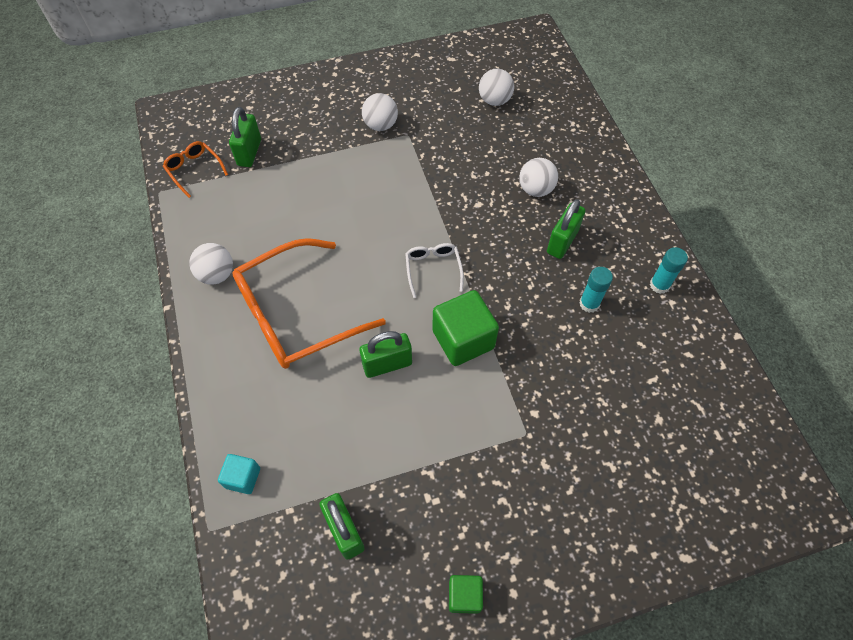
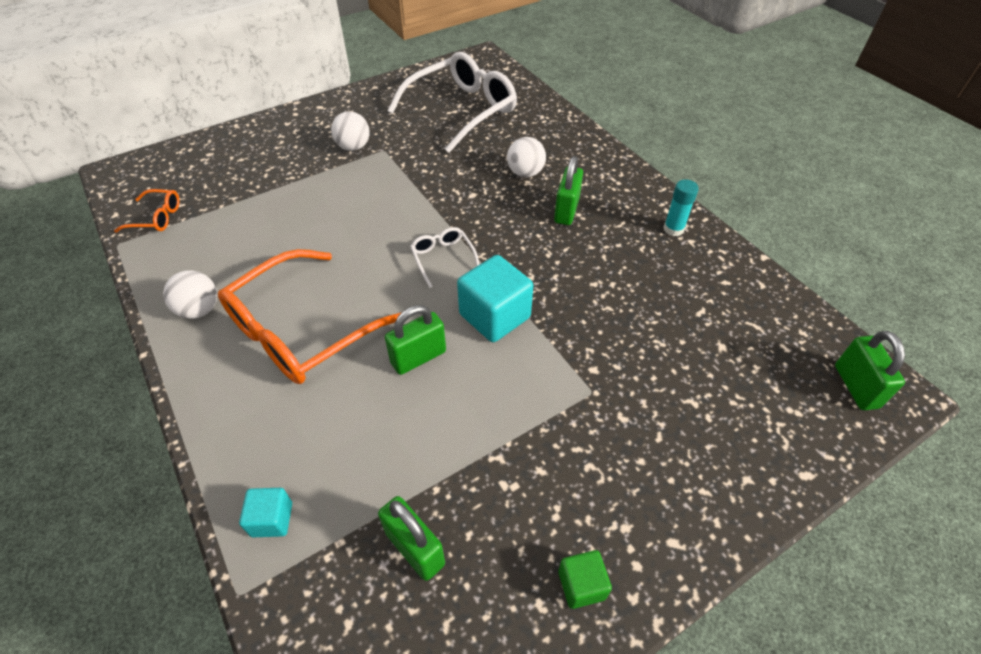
camera: 15 degrees left, 10 degrees down
orange glasses [163,141,228,198] -> orange glasses turned 150 degrees clockwise [114,189,180,233]
green padlock [229,107,261,167] -> green padlock moved to [835,331,905,410]
green cube [432,290,499,366] -> turquoise cube [457,255,533,342]
white ball [479,69,514,106] -> white glasses [387,52,517,153]
turquoise glue stick [579,267,613,313] -> none

